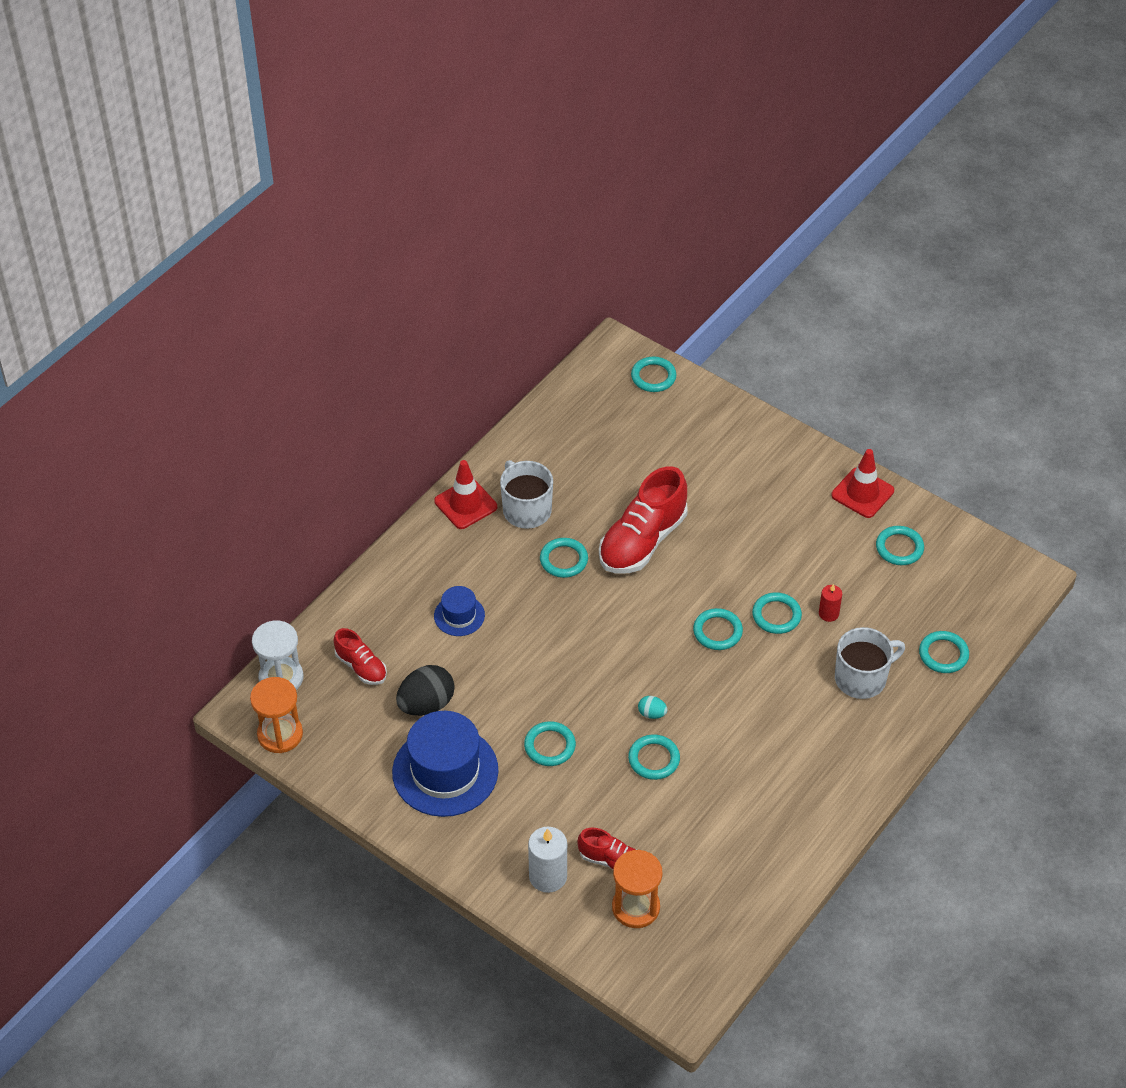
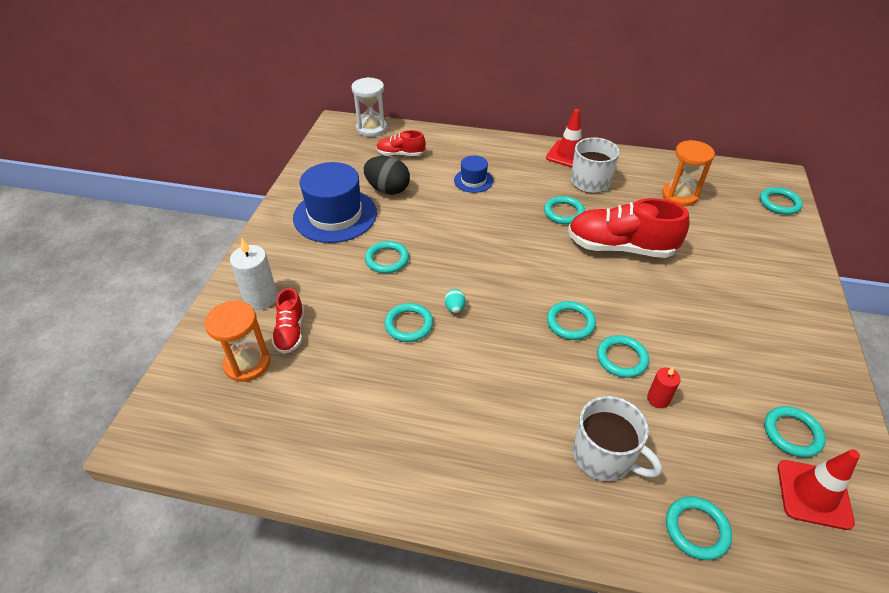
camera: 65 degrees right, 5 degrees down
orange hourglass [250,677,303,753] -> orange hourglass moved to [662,140,715,206]
red shoe [334,628,387,685] -> red shoe turned 75 degrees clockwise [376,130,426,156]
red traffic cone [831,449,894,518] -> red traffic cone moved to [778,449,860,530]

